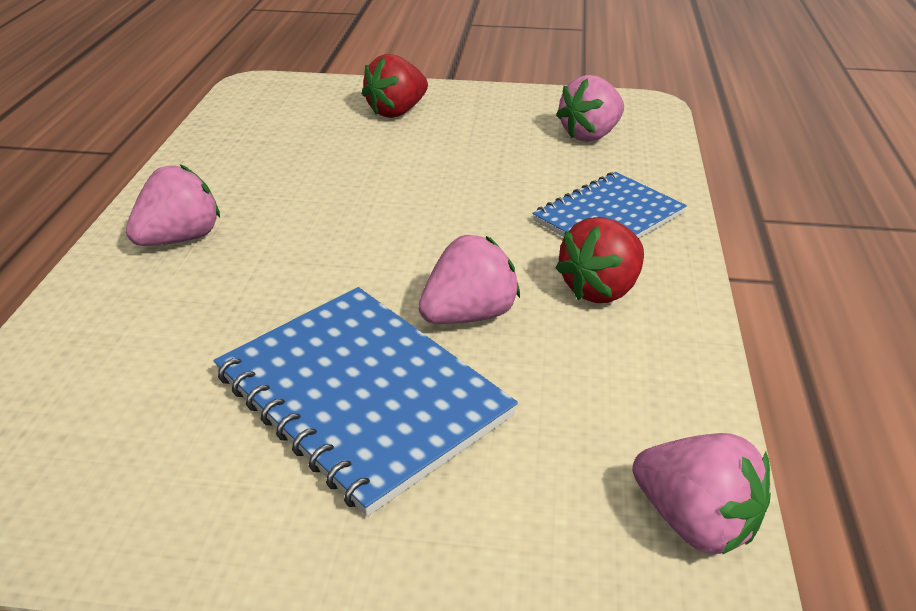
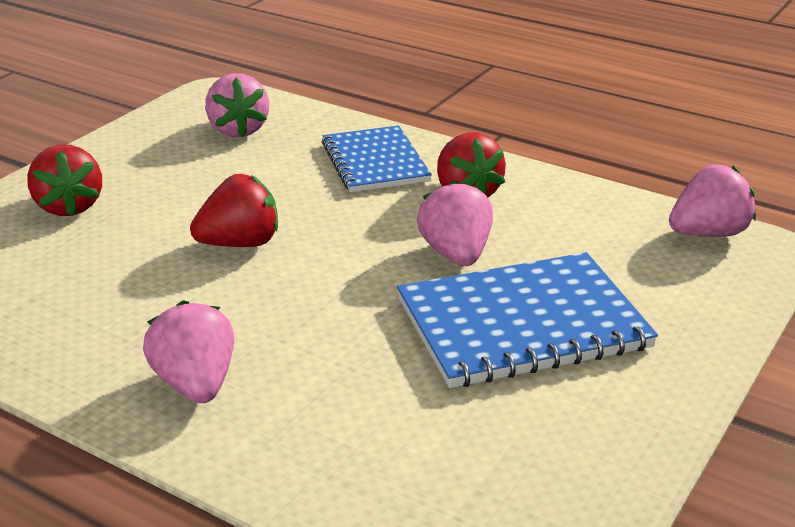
camera: 65 degrees left, 5 degrees down
none -> red strawberry [190,174,278,247]

